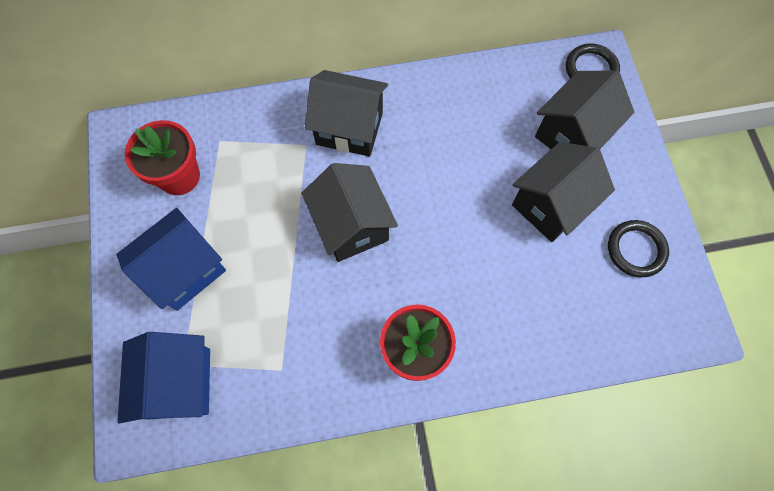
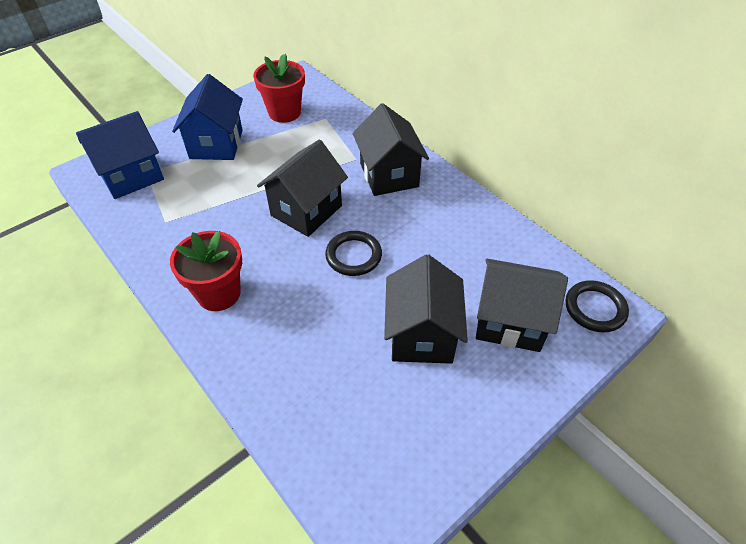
camera: 60 degrees right, 20 degrees down
blue house [116,208,226,311] -> blue house turned 75 degrees clockwise [172,74,243,160]
black house [512,142,615,242] -> black house turned 75 degrees clockwise [384,254,468,364]
black ring [608,220,669,277] -> black ring moved to [325,231,382,276]

